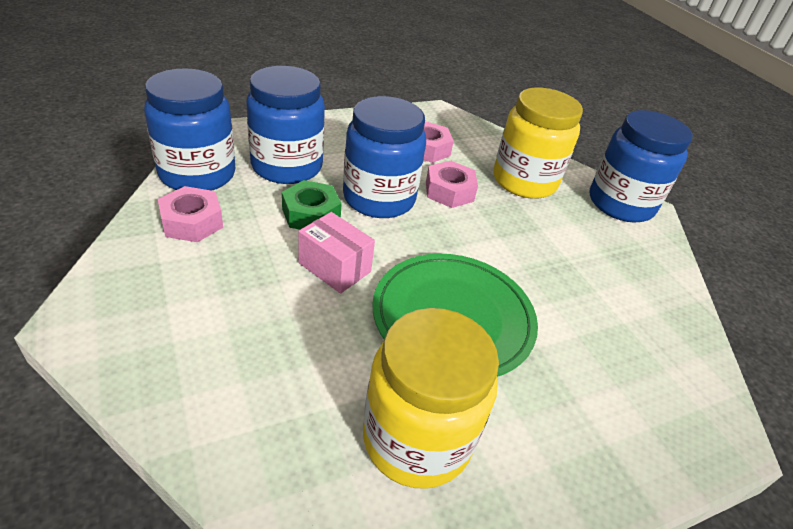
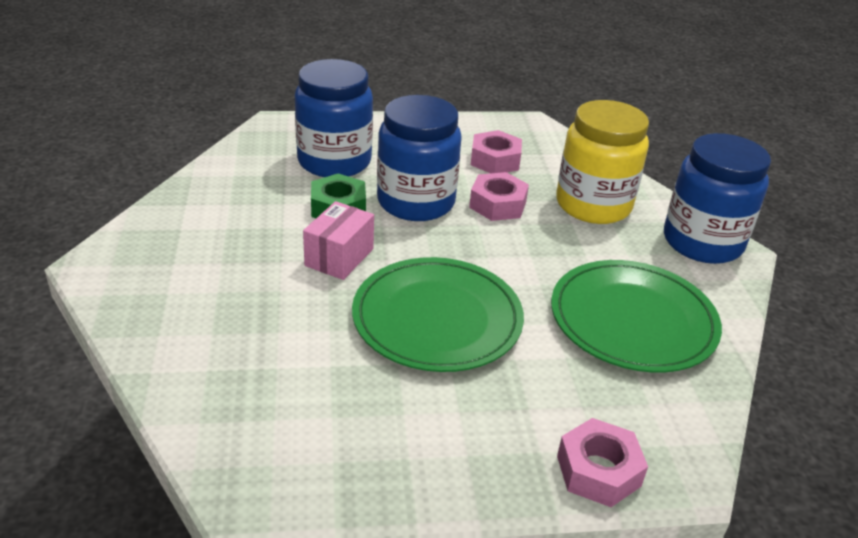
camera: 20 degrees right, 5 degrees down
blue jar [144,68,235,191] -> none
pink nut [158,186,223,242] -> pink nut moved to [557,418,648,507]
pink box [298,212,375,293] -> pink box turned 60 degrees clockwise [303,201,374,280]
yellow jar [363,308,499,489] -> none
none -> green plate [551,260,722,372]

